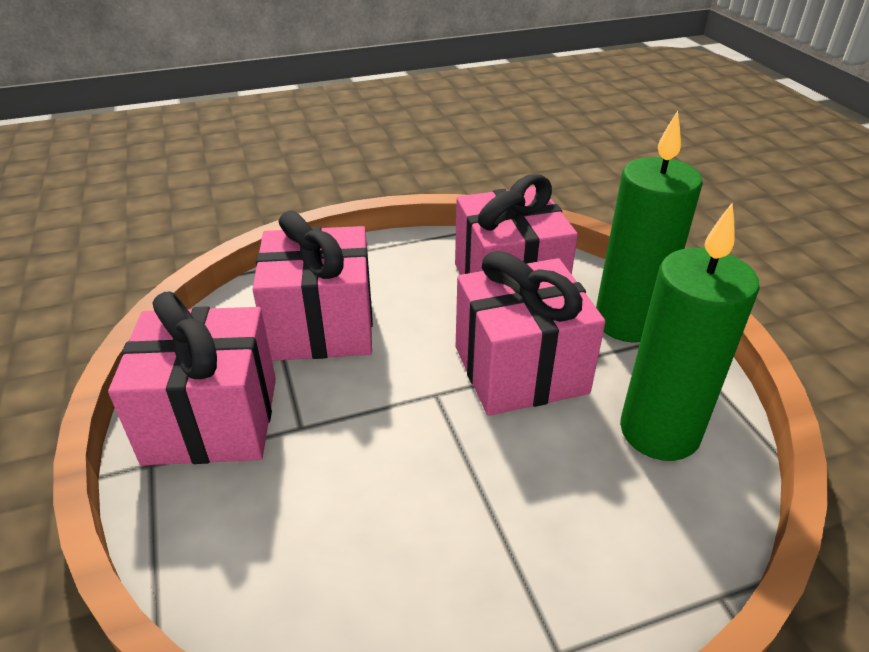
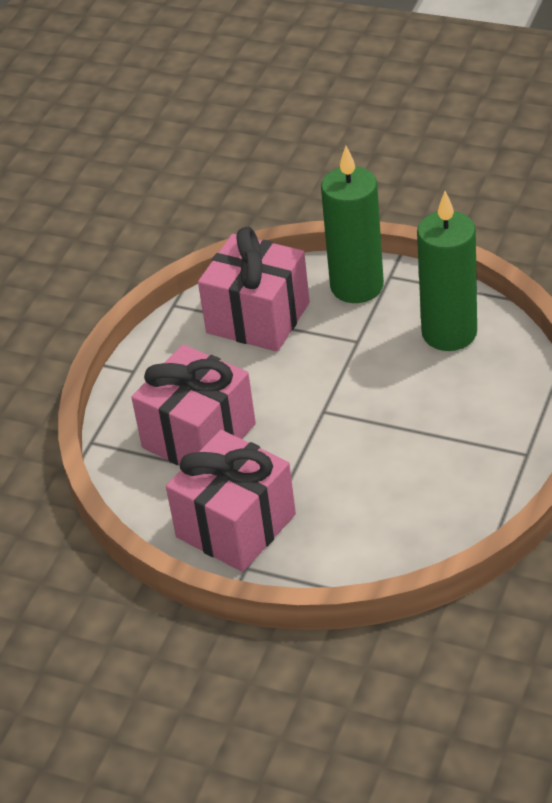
camera: 45 degrees left, 5 degrees up
pink gift [456,251,606,416] -> none

